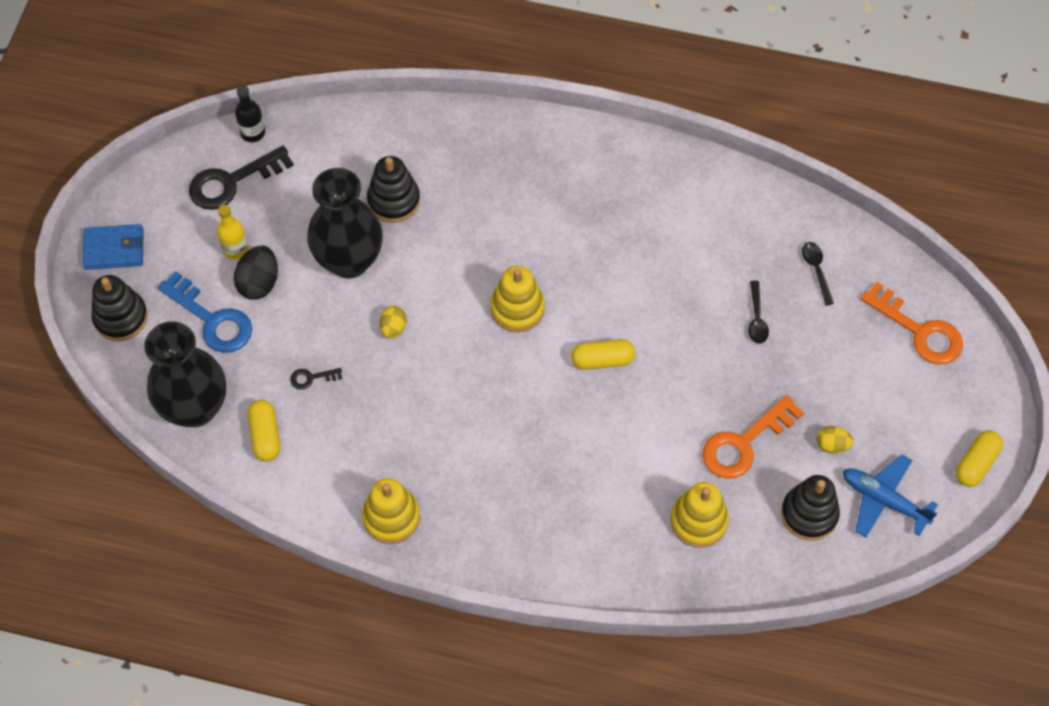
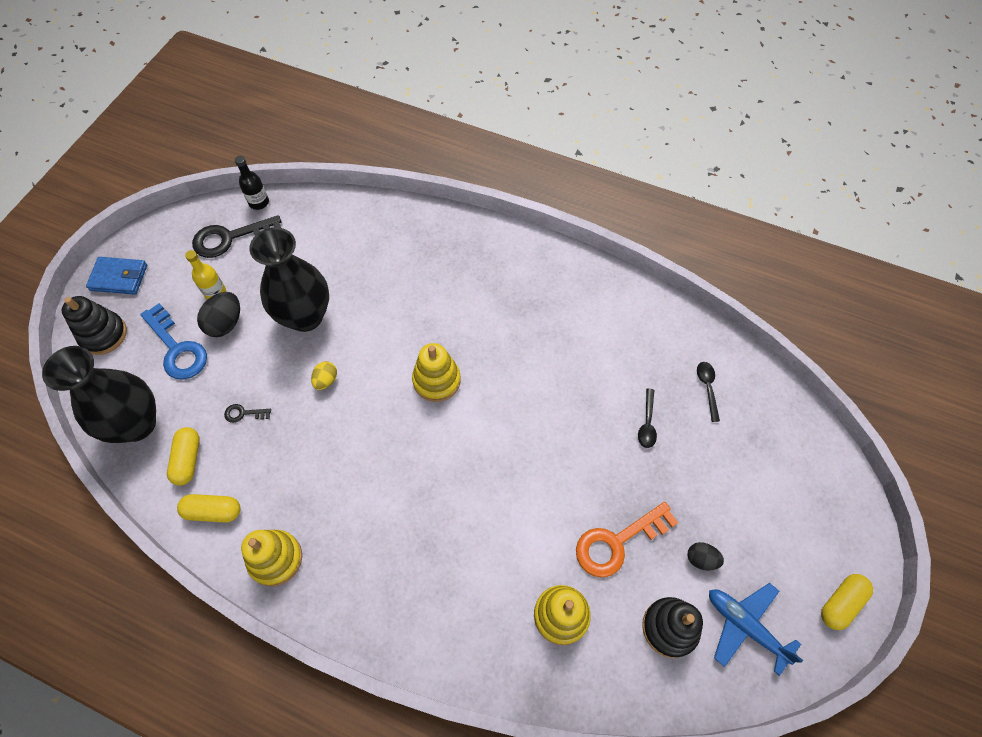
camera: 10 degrees right, 0 degrees up
black stacking toy [367,156,420,223] -> none
yellow capsule [571,339,635,370] -> yellow capsule moved to [177,494,240,523]
yellow egg [817,426,854,453] -> black egg [687,542,724,570]
orange key [861,282,963,365] -> none

